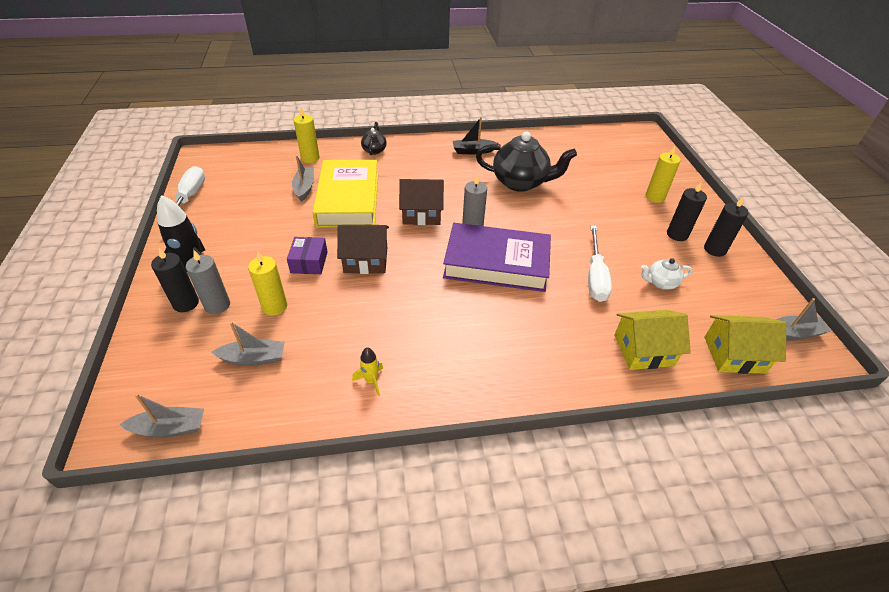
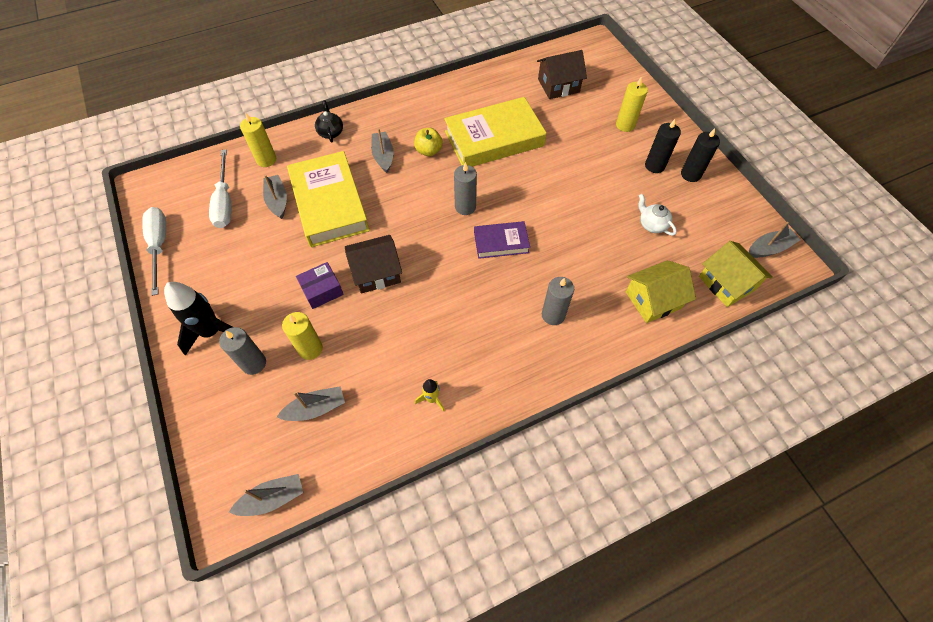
camera: 15 degrees left, 15 degrees up
black candle [151,248,199,312] -> none
purple box [287,237,327,274] -> purple box turned 75 degrees clockwise [296,262,344,309]
brown house [399,179,444,225] -> brown house moved to [537,50,587,99]
purple book [443,223,551,292] -> purple book [474,221,530,259], size x0.53
black boat [453,117,498,155] -> none
black teapot [476,132,577,192] -> yellow book [444,97,547,167]
white screwdriver [588,225,612,302] -> white screwdriver moved to [209,149,232,228]
white teapot [641,258,693,289] -> white teapot turned 75 degrees clockwise [638,194,677,236]
yellow house [704,315,786,374] -> yellow house turned 75 degrees clockwise [699,241,773,307]
none -> grey boat [371,128,394,173]
none -> yellow apple [414,128,443,156]
none -> grey candle [542,277,574,325]

